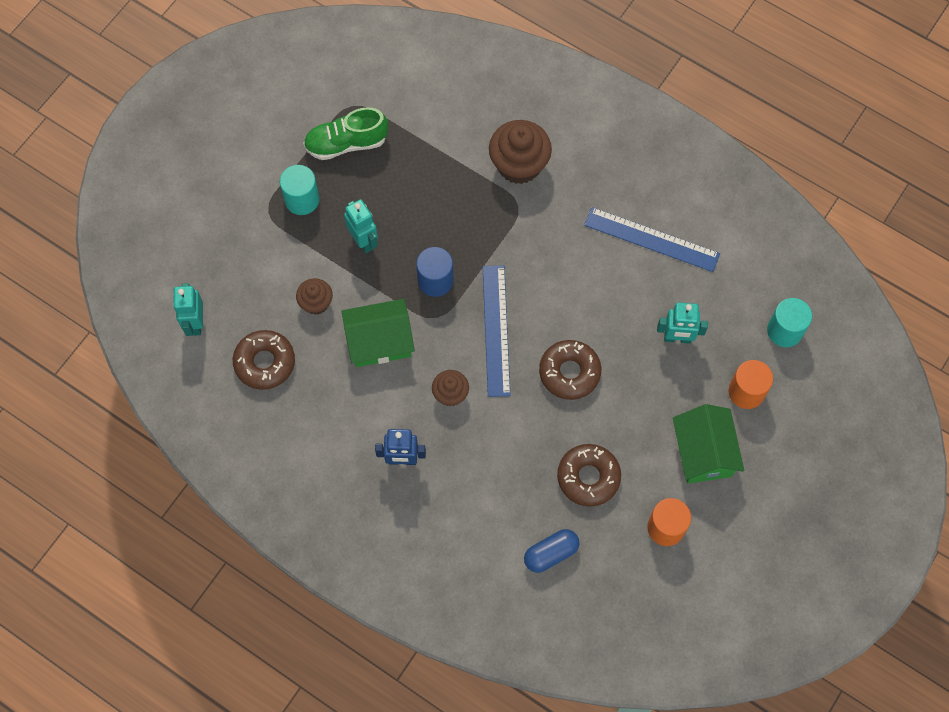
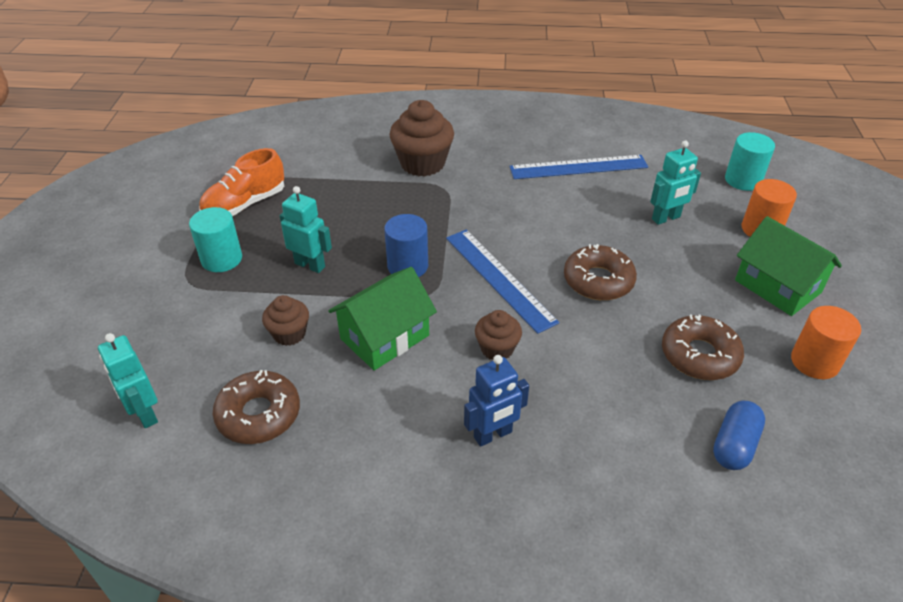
camera: 30 degrees left, 25 degrees down
green shoe [303,107,388,160] -> orange shoe [199,148,284,216]

